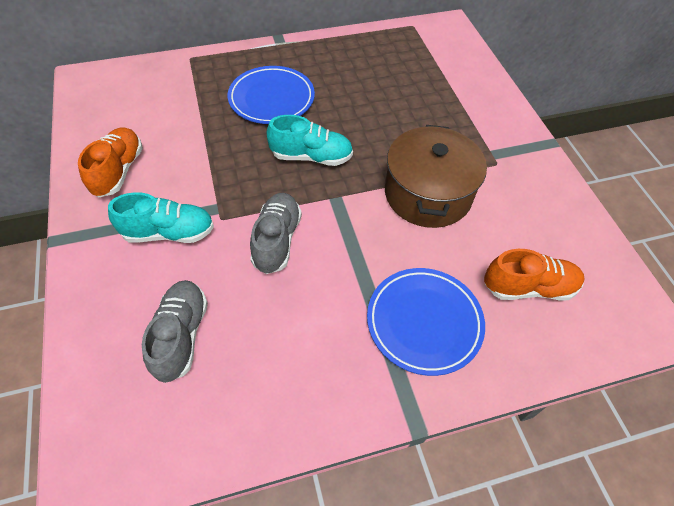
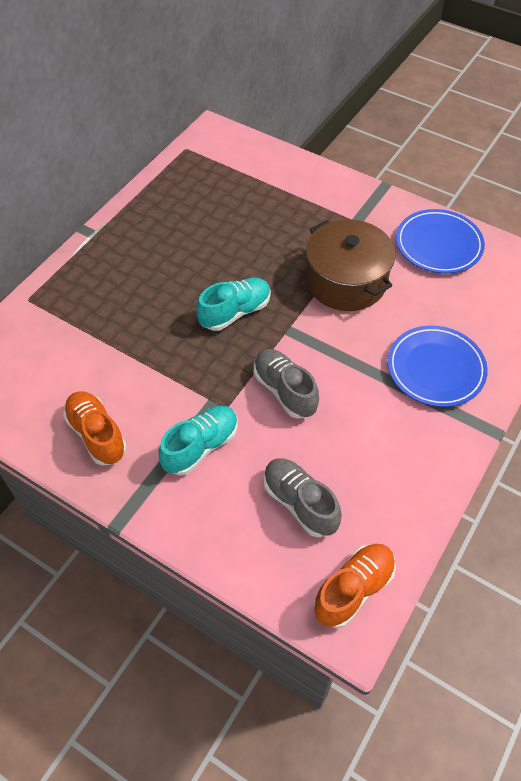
camera: 40 degrees left, 0 degrees up
blue plate [228,66,315,124] -> blue plate moved to [396,209,485,274]
orange shoe [484,249,585,301] -> orange shoe moved to [314,544,396,628]

